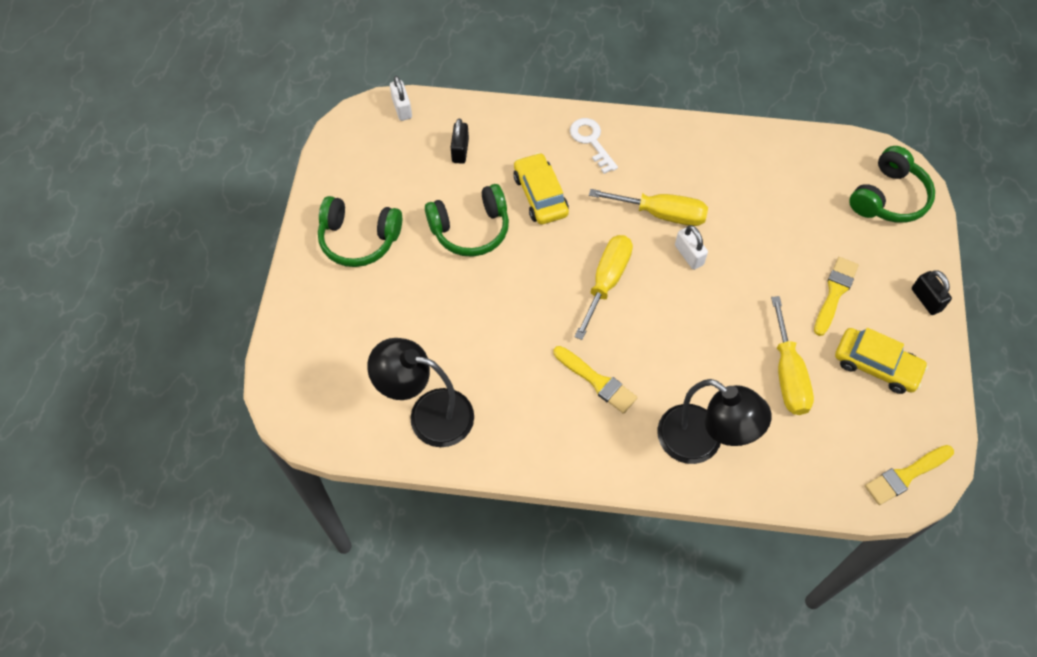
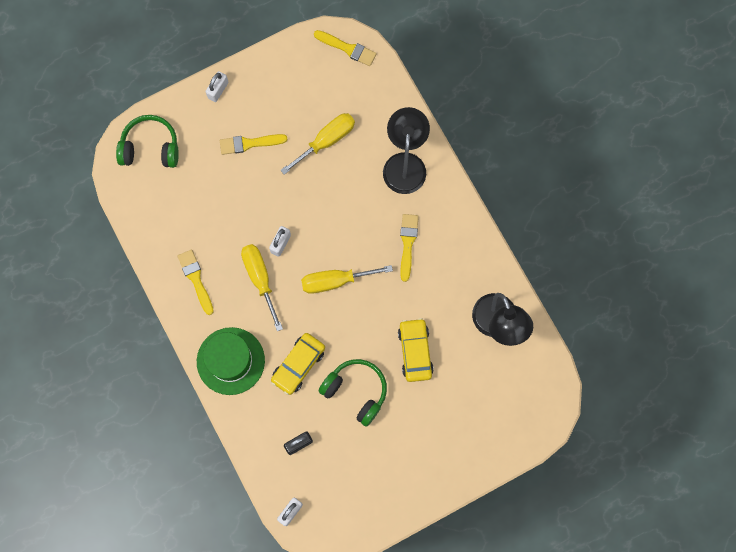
camera: 125 degrees left, 15 degrees up
green headphones [318,196,402,267] -> none
white key [570,118,618,174] -> green hat [197,327,265,395]
yellow car [835,328,928,394] -> yellow car moved to [398,318,434,382]
black padlock [912,270,952,315] -> white padlock [206,71,228,102]
none -> yellow brush [177,250,214,315]

